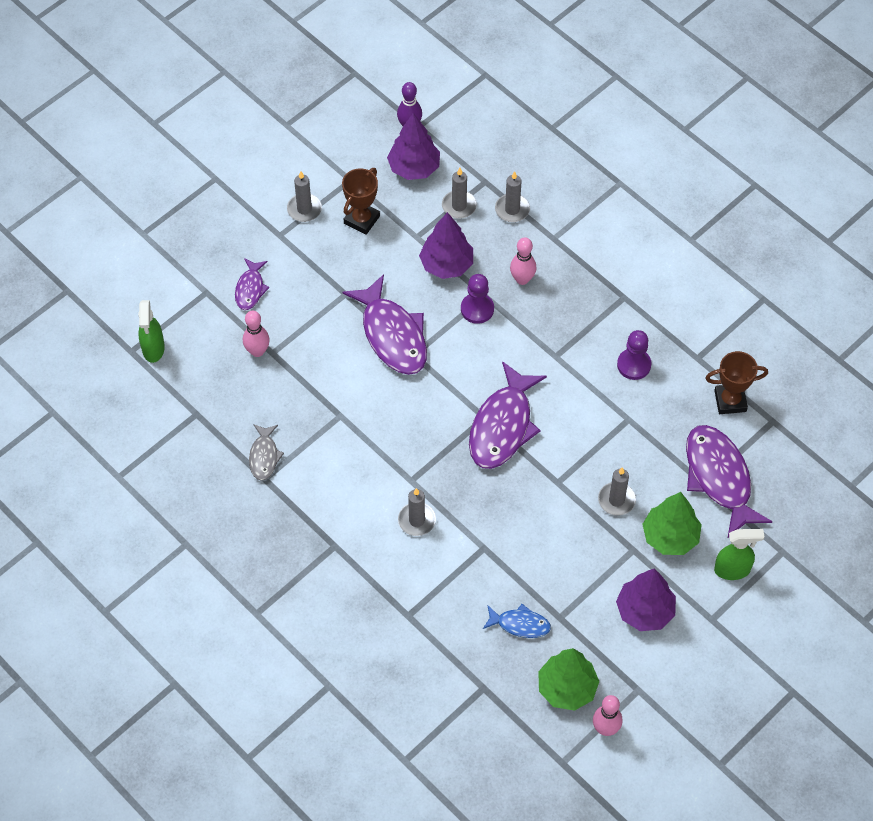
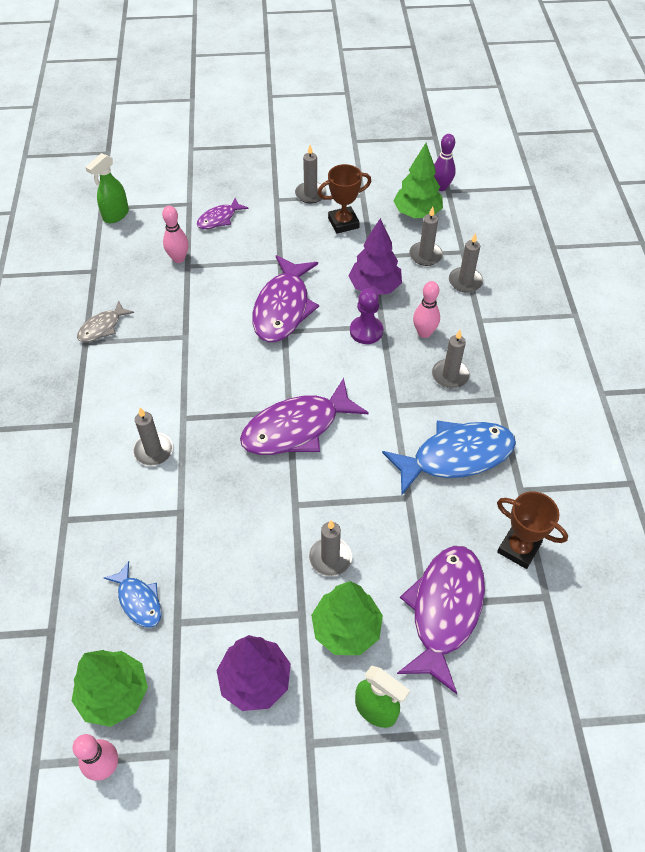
camera: 40 degrees right, 5 degrees down
purple tree [387,113,440,180] -> green tree [393,143,443,218]
purple pawn [617,330,651,380] -> blue fish [382,421,516,495]
none -> grey candle [432,330,470,389]

